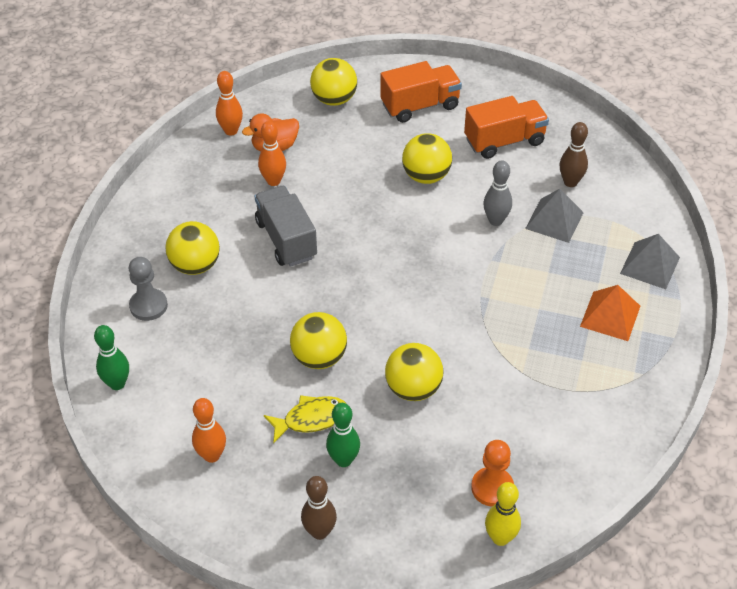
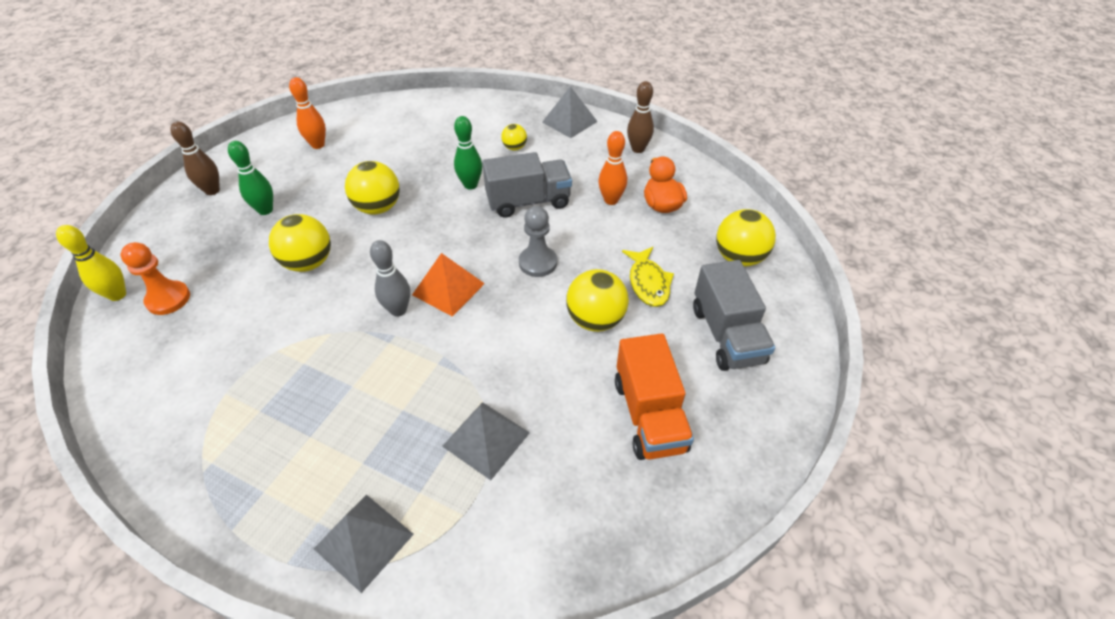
camera: 100 degrees right, 0 degrees up
green bowling pin [94,325,129,390] -> green bowling pin moved to [454,116,482,190]
grey pawn [128,257,168,321] -> grey pawn moved to [519,206,557,277]
yellow ball [166,221,220,275] -> yellow ball [501,124,527,151], size x0.55
orange bowling pin [216,71,243,136] -> none
yellow fish [264,395,347,443] -> yellow fish moved to [622,247,674,307]
orange truck [380,61,462,123] -> grey truck [693,260,775,371]
grey bowling pin [483,161,512,226] -> grey bowling pin moved to [370,240,410,316]
brown bowling pin [560,122,588,187] -> brown bowling pin moved to [627,81,654,153]
orange pyramid [580,285,640,341] -> orange pyramid moved to [412,253,485,317]
none -> grey pyramid [542,86,598,138]

